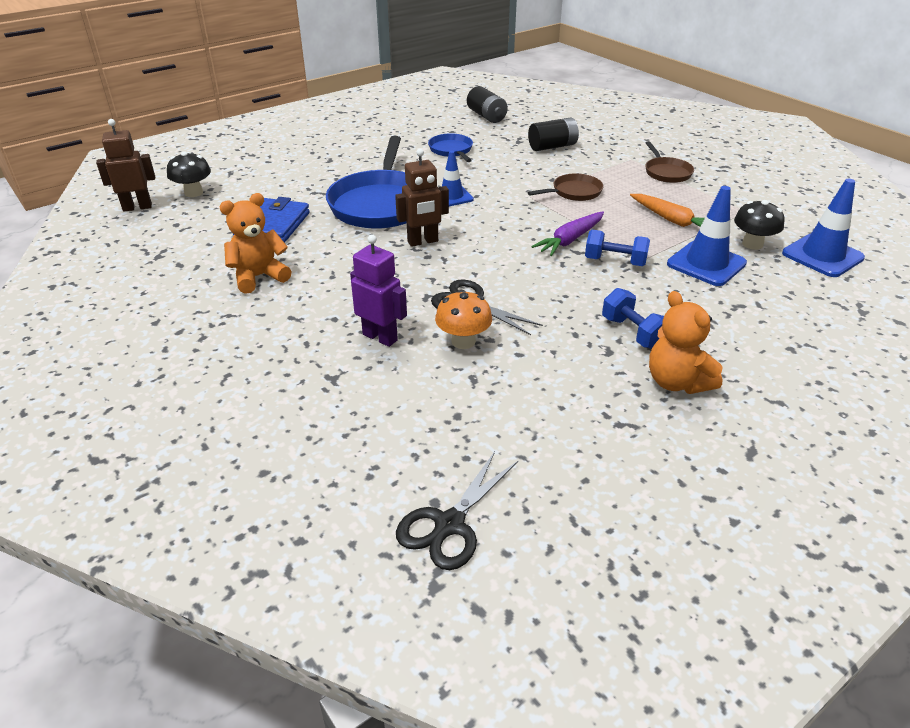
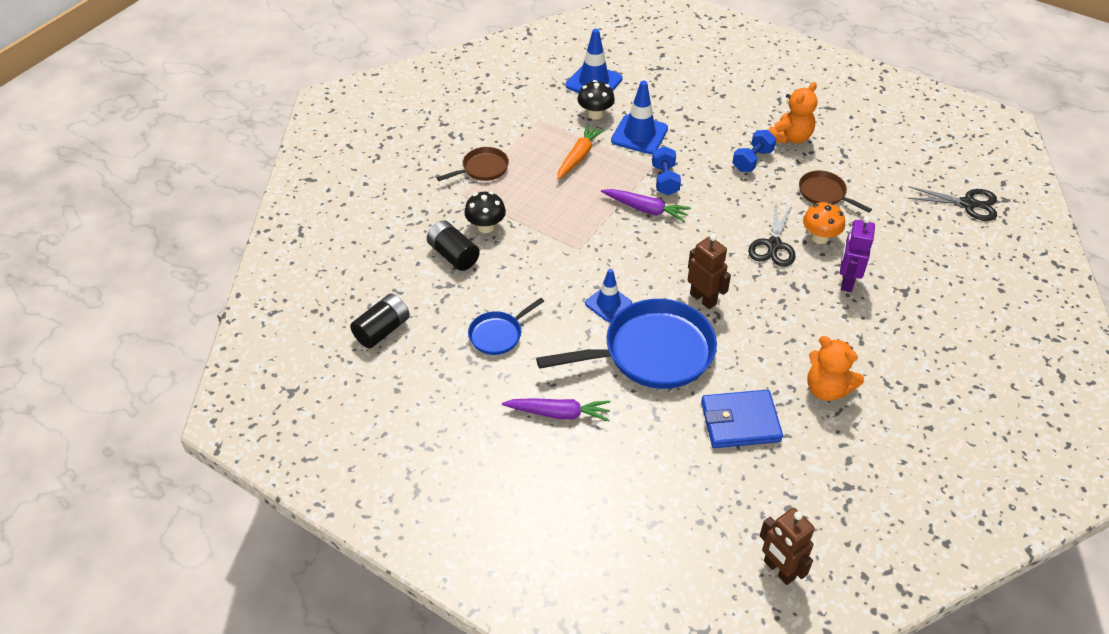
camera: 110 degrees left, 10 degrees up
black mushroom [167,151,211,197] -> black mushroom moved to [464,191,506,233]
brown pan [527,173,603,201] -> brown pan moved to [799,170,872,212]
none -> purple carrot [502,398,611,422]

